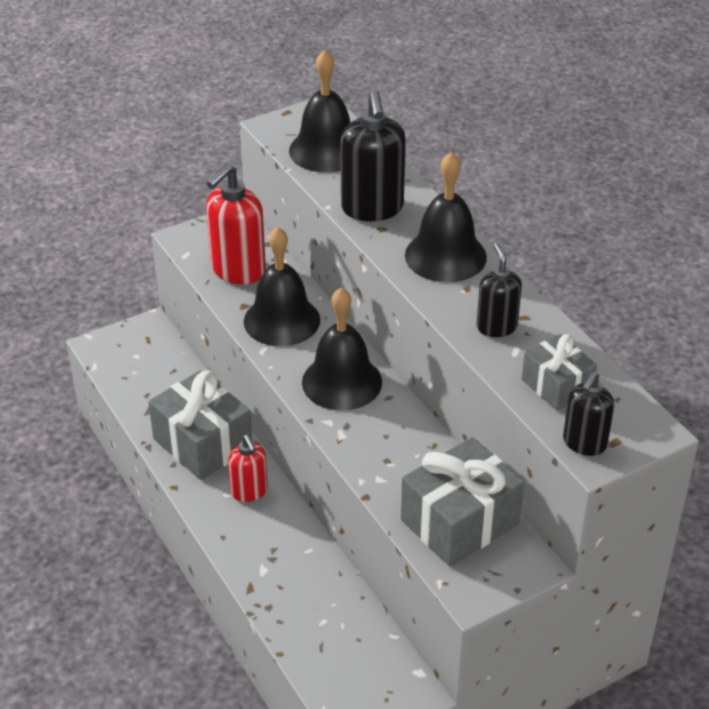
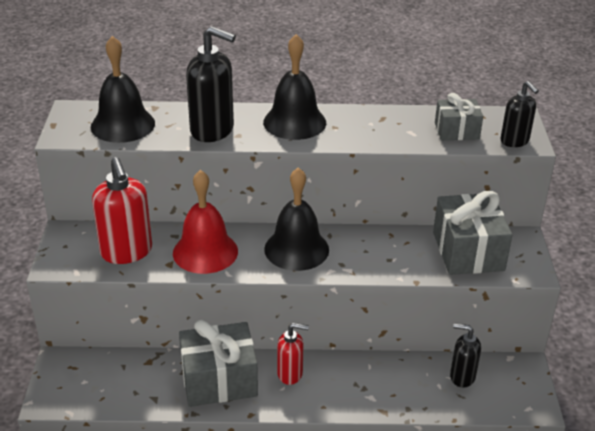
camera: 60 degrees left, 5 degrees down
black bell [244,227,320,347] -> red bell [173,170,238,274]
black soap dispenser [477,243,522,337] -> black soap dispenser moved to [450,323,481,388]

